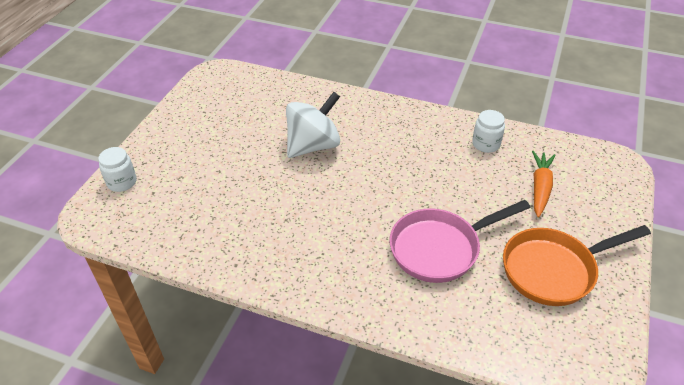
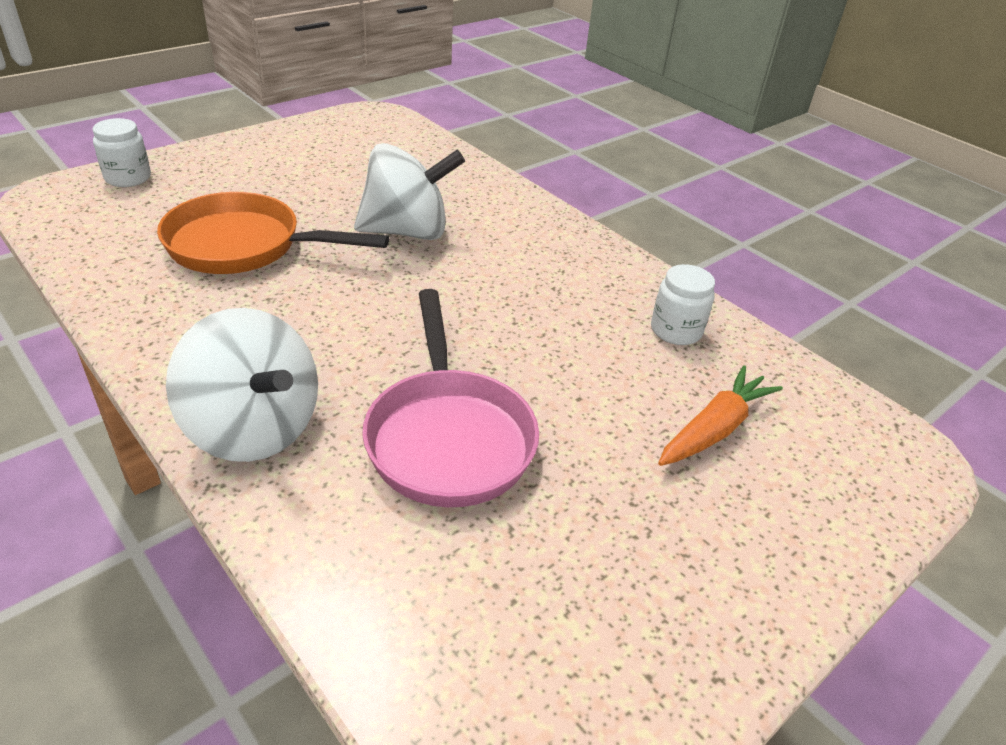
camera: 25 degrees right, 5 degrees down
pink pan [389,200,530,283] -> pink pan turned 105 degrees counterclockwise [362,289,539,507]
orange pan [503,225,651,306] -> orange pan moved to [157,192,389,274]
none -> white spinning top [166,308,318,462]

